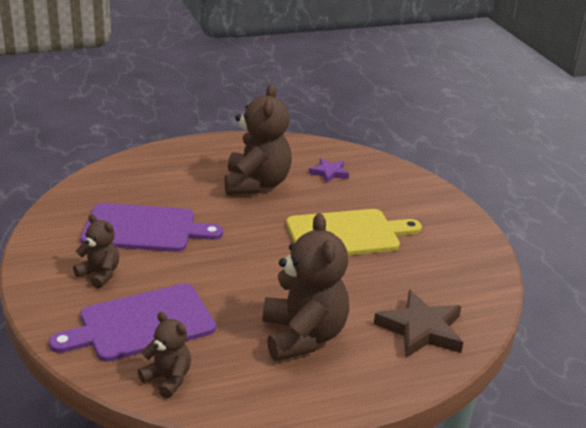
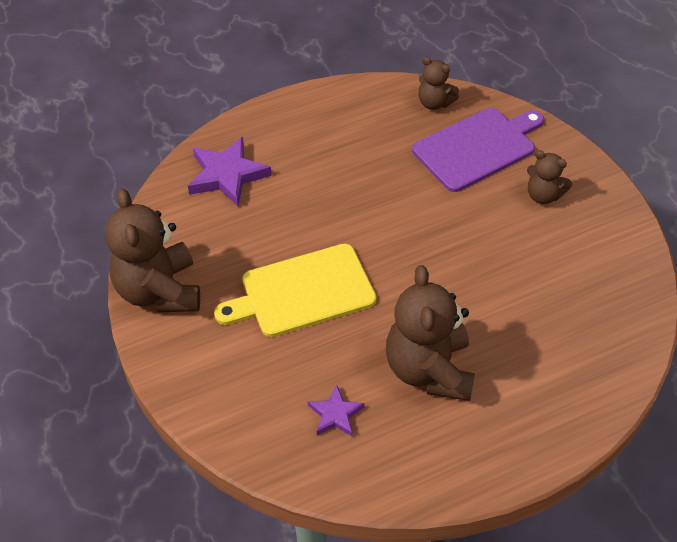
camera: 175 degrees right, 20 degrees up
purple cutting board [80,203,223,252] -> none
brown teddy bear [263,213,349,361] -> brown teddy bear moved to [105,188,200,312]
brown star [374,290,463,358] -> purple star [188,137,272,207]

